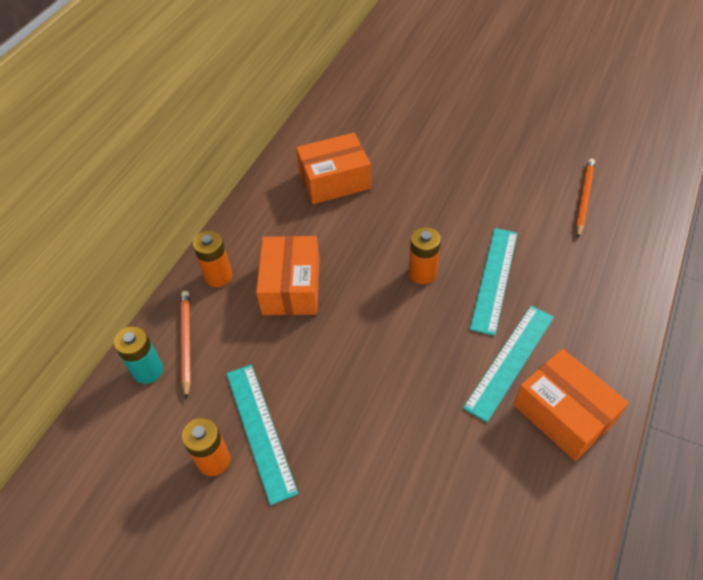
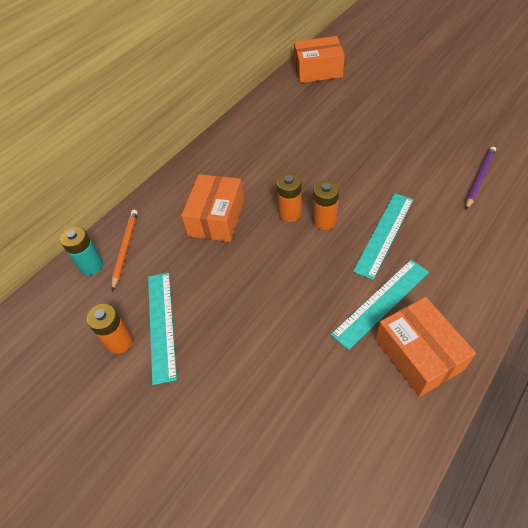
camera: 15 degrees right, 0 degrees up
orange battery [193,231,232,287] -> orange battery moved to [277,173,302,222]
orange box [296,133,371,204] -> orange box moved to [294,36,345,83]
orange pencil [576,159,595,238] -> purple pencil [466,147,496,210]

